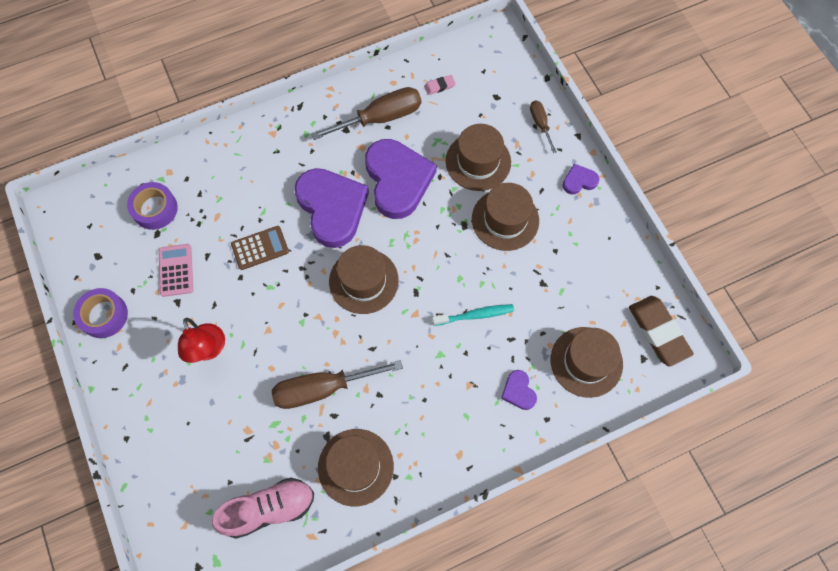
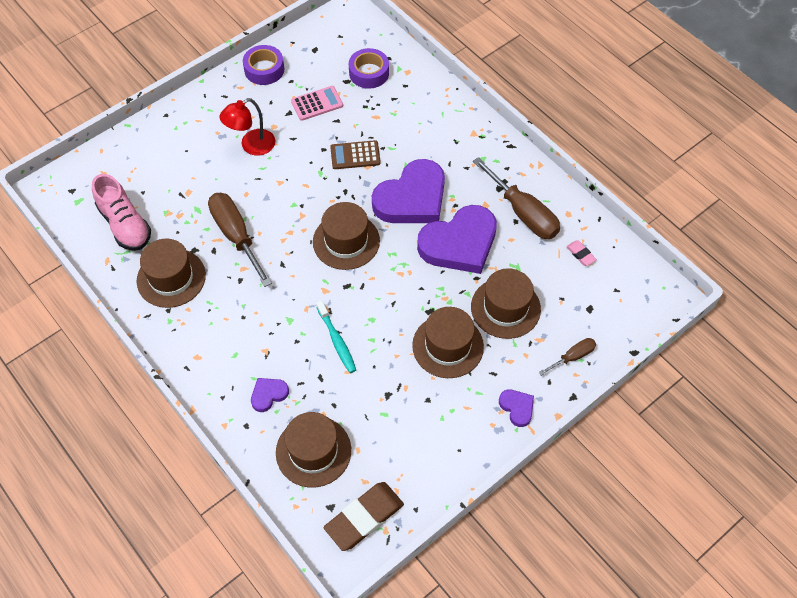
camera: 75 degrees right, 10 degrees down
brown calculator [231,226,289,270] -> brown calculator turned 120 degrees clockwise [330,140,381,169]

